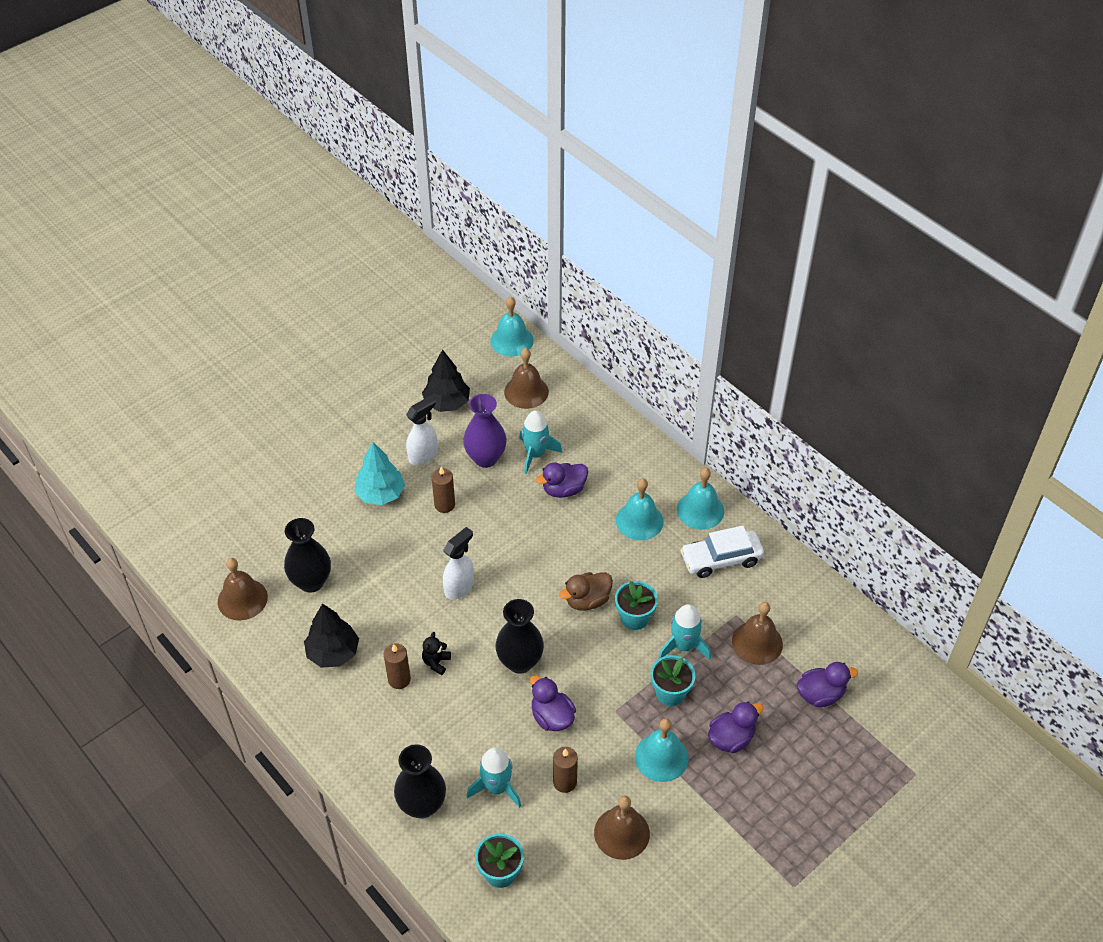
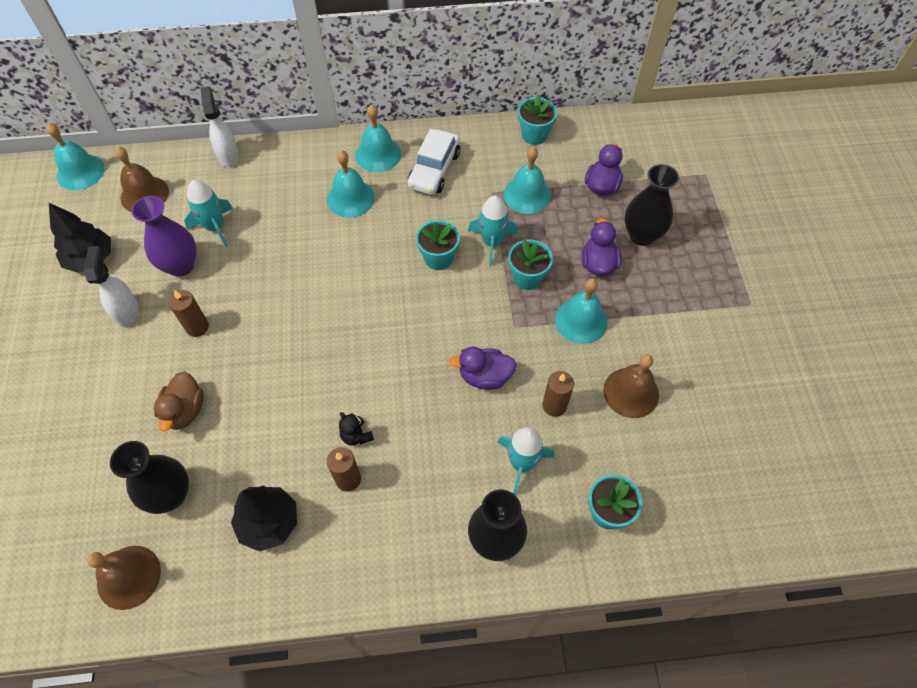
camera: 55 degrees left, 10 degrees up
turquoise tree [355,442,405,505] -> none
white spray bottle [443,527,474,600] -> white spray bottle moved to [201,86,239,167]
black vase [495,599,544,674] -> black vase moved to [625,164,679,246]
purple duck [536,462,588,498] -> none
brown duck [559,572,613,611] -> brown duck moved to [154,372,204,432]
brown bell [732,602,783,665] -> turquoise bell [503,147,551,214]
none -> turquoise flower pot [518,95,557,145]

